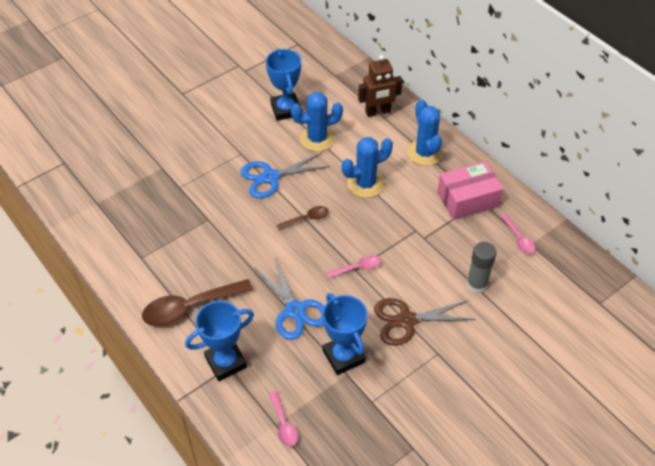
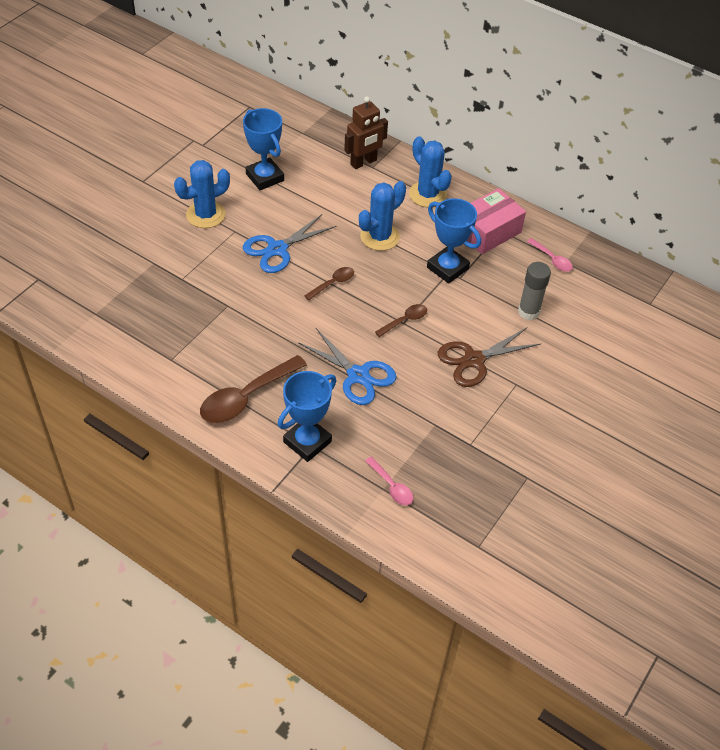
camera: 20 degrees left, 0 degrees up
blue cactus [291,92,343,152] -> blue cactus moved to [174,160,230,228]
blue trophy [323,293,368,375] -> blue trophy moved to [427,198,481,284]
pink spoon [326,255,381,279] -> brown spoon [375,304,427,337]

